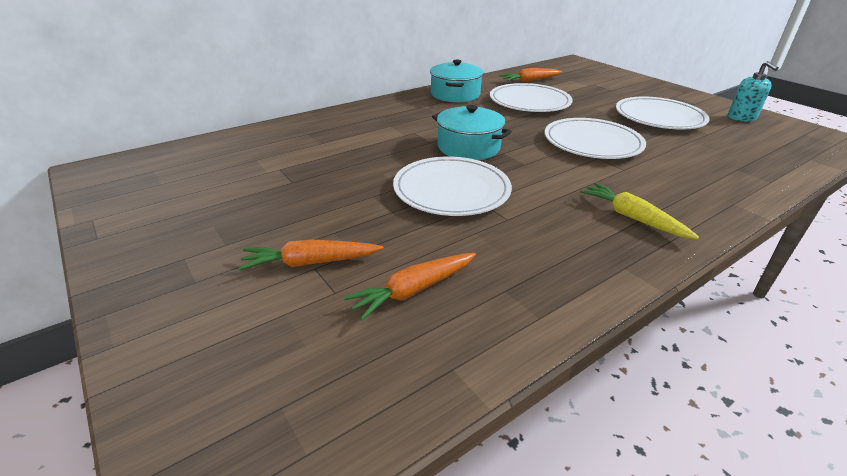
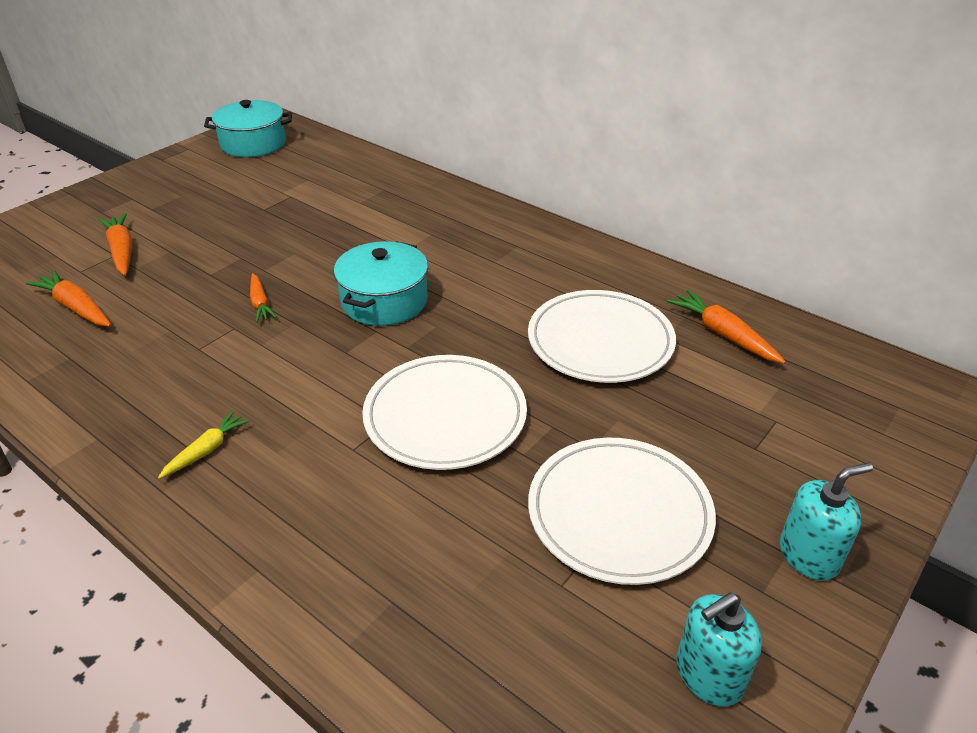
camera: 75 degrees right, 5 degrees up
white plate [393,157,512,216] -> orange carrot [250,273,277,322]
turquoise pot [430,60,483,102] -> turquoise pot moved to [204,100,292,157]
yellow carrot [580,183,699,239] -> yellow carrot [158,411,249,479], size x0.65
none -> turquoise soap dispenser [780,462,873,581]

